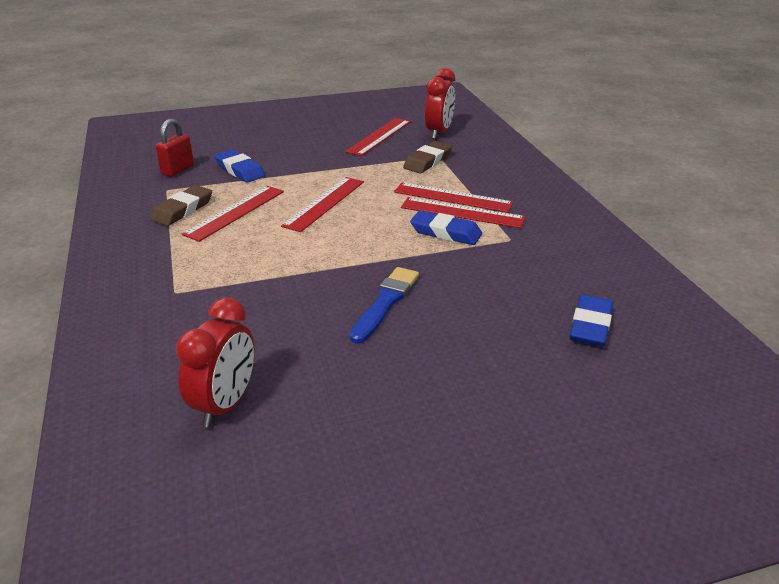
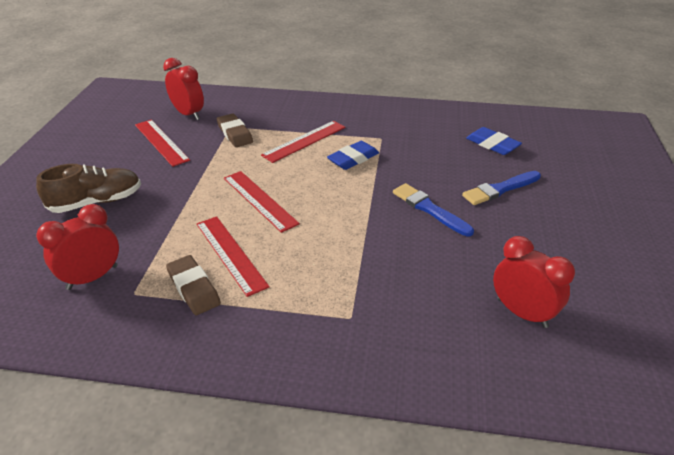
camera: 65 degrees left, 5 degrees up
red padlock [155,118,194,177] -> red clock [36,204,119,290]
blue eraser [214,149,265,182] -> none
red ruler [401,197,525,228] -> none
none -> brown shoe [36,164,141,213]
none -> blue brush [462,171,541,205]

